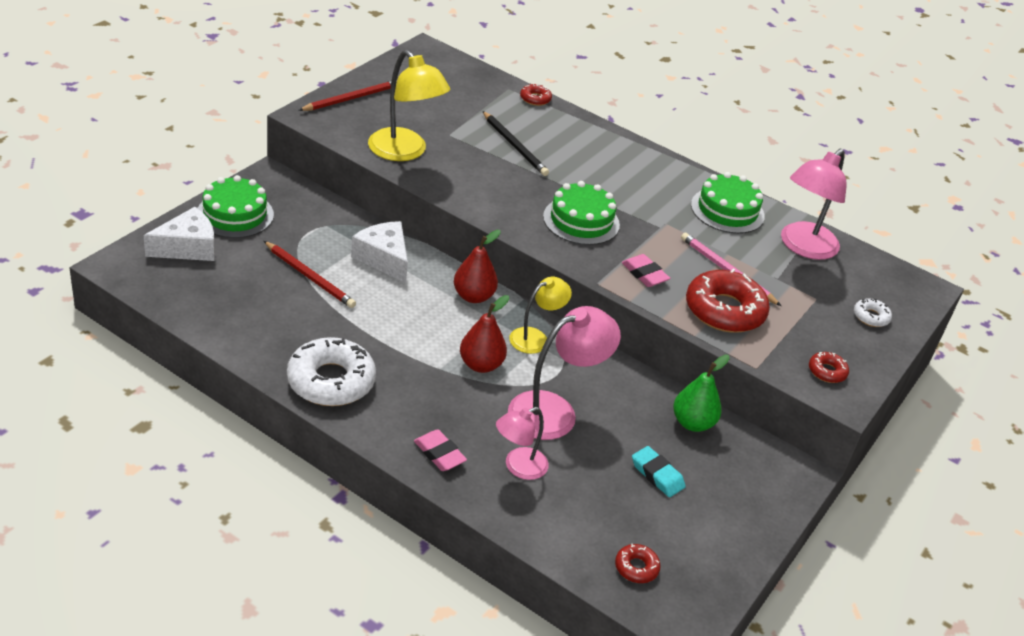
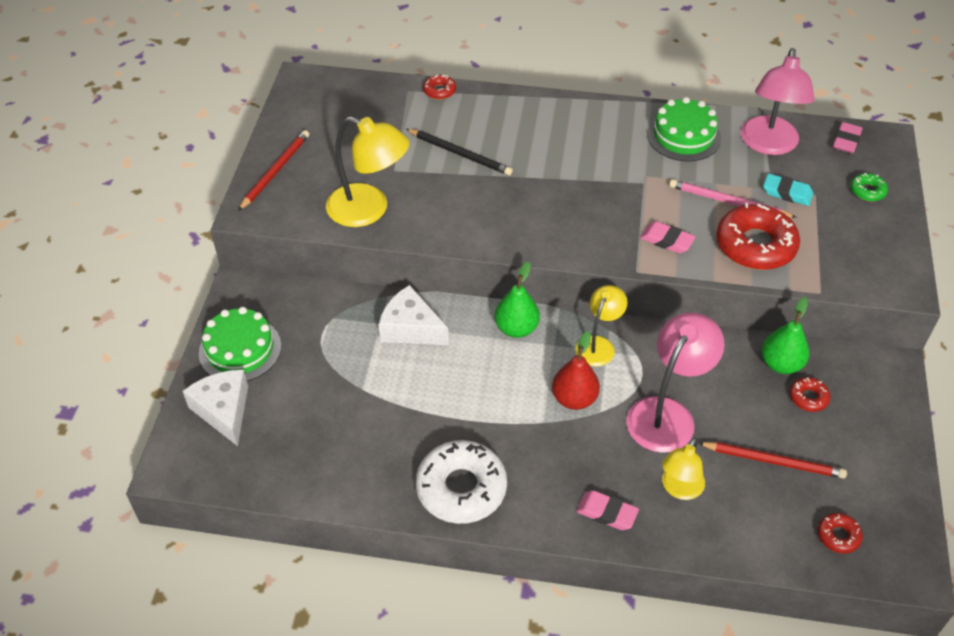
camera: 20 degrees left, 10 degrees up
white cheese [144,207,215,261] -> white cheese turned 60 degrees counterclockwise [183,369,248,446]
red pencil [264,241,356,308] -> red pencil moved to [698,442,847,479]
red pear [454,230,501,303] -> green pear [495,261,540,338]
pink lamp [496,407,549,480] -> yellow lamp [662,438,705,500]
green cake [543,181,620,245] -> none
turquoise eraser [632,446,686,497] -> turquoise eraser moved to [763,174,814,206]
red donut [809,352,849,383] -> red donut moved to [790,377,831,412]
white donut [854,298,892,327] -> green donut [850,173,888,201]
none -> pink eraser [833,122,863,154]

